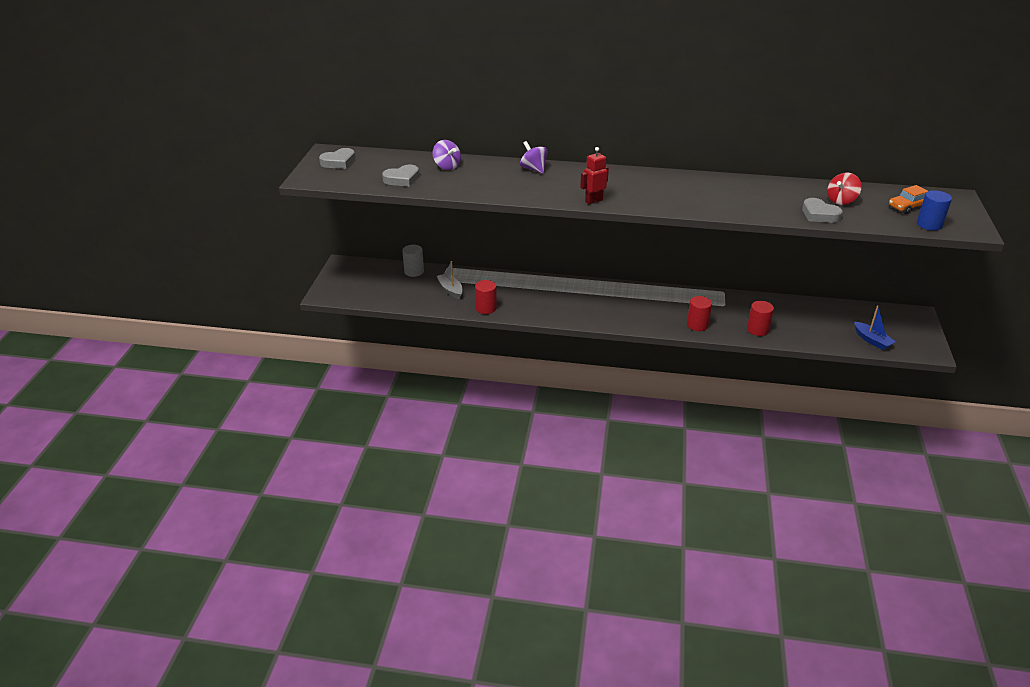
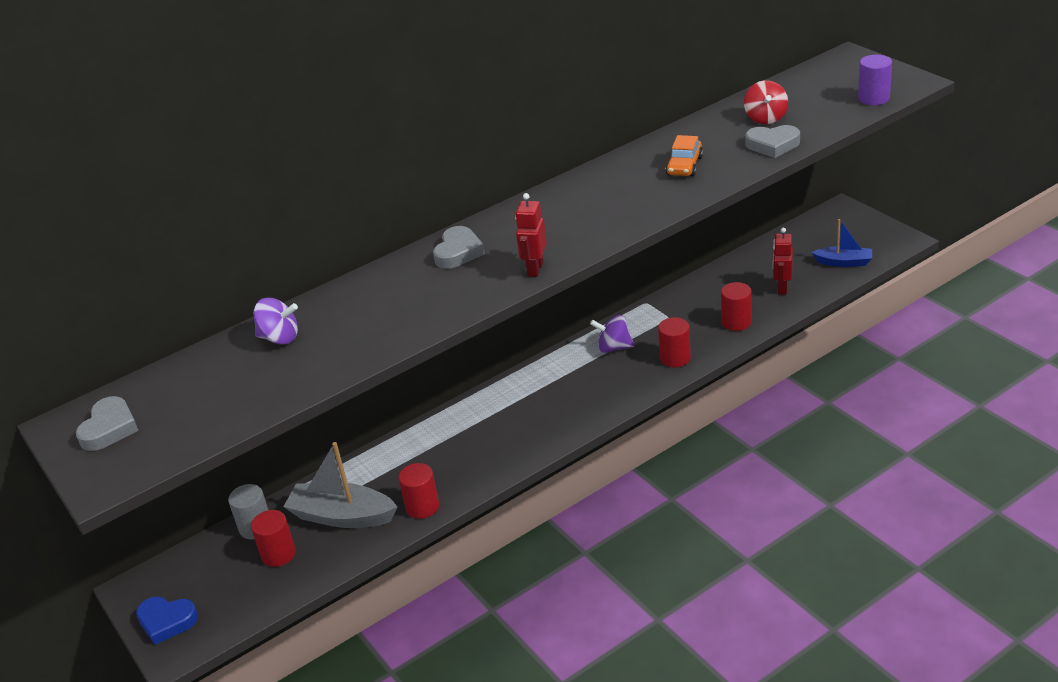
camera: 40 degrees left, 0 degrees up
grey heart [382,165,419,187] -> grey heart moved to [433,226,485,269]
grey boat [437,261,463,299] -> grey boat [283,442,397,528], size x1.65
purple spinning top [520,141,548,174] -> purple spinning top moved to [590,315,635,353]
orange car [889,185,928,214] -> orange car moved to [666,135,703,176]
blue cylinder [917,190,952,231] -> purple cylinder [858,55,892,105]
none -> blue heart [136,596,198,645]
none -> red cylinder [251,510,296,567]
none -> red robot [773,228,793,295]

